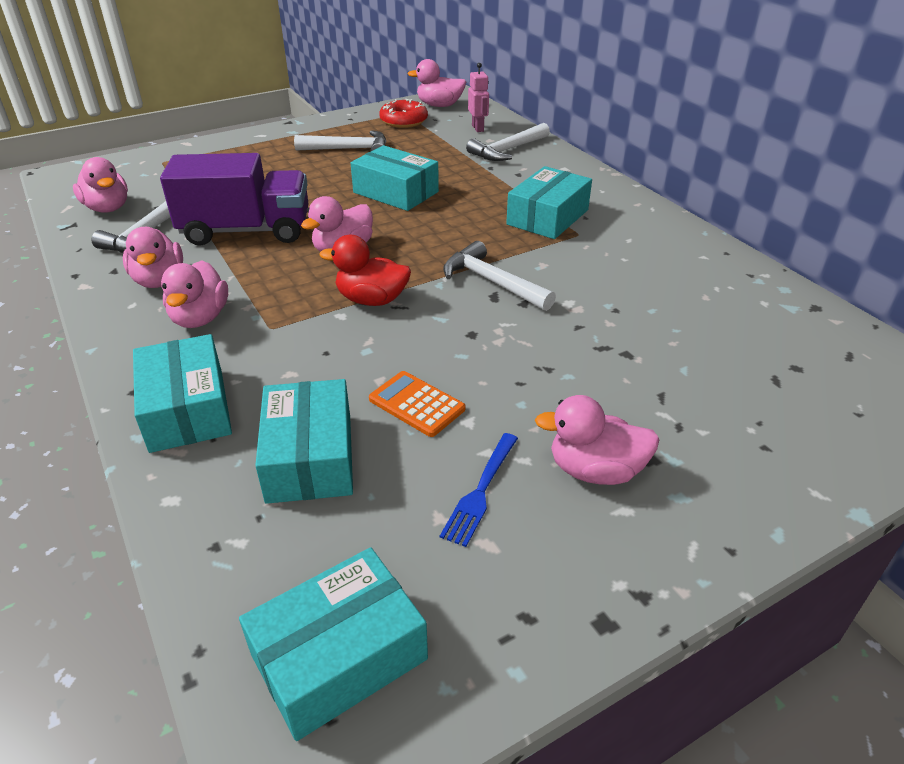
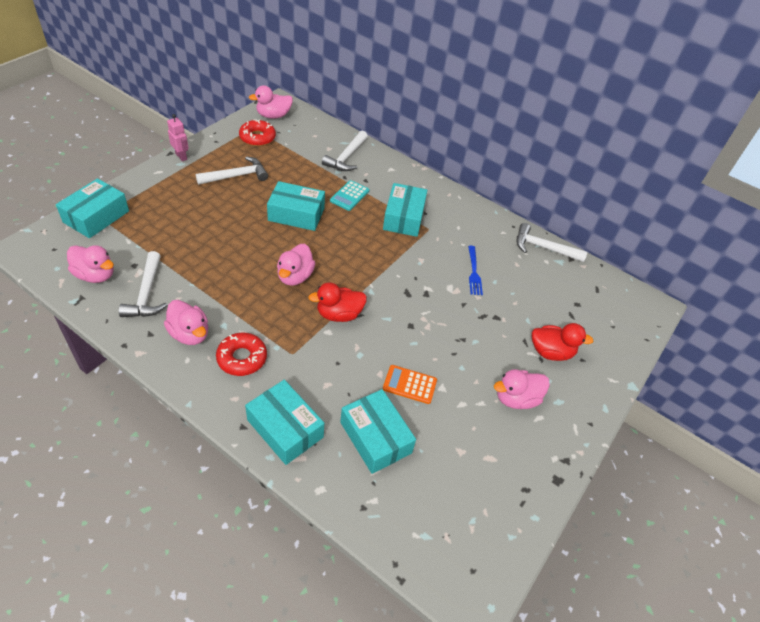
camera: 30 degrees left, 10 degrees up
purple truck [160,153,309,246] -> none
pink duck [161,260,228,328] -> red donut [216,333,267,376]
turquoise box [239,547,428,741] -> turquoise box moved to [56,178,129,238]
blue fork [440,433,518,547] -> blue fork moved to [468,246,483,295]
white hammer [443,241,556,311] -> white hammer moved to [517,223,587,262]
pink robot [468,63,489,132] -> pink robot moved to [167,114,189,161]
none -> turquoise calculator [330,180,369,211]
none -> red duck [532,323,594,361]

